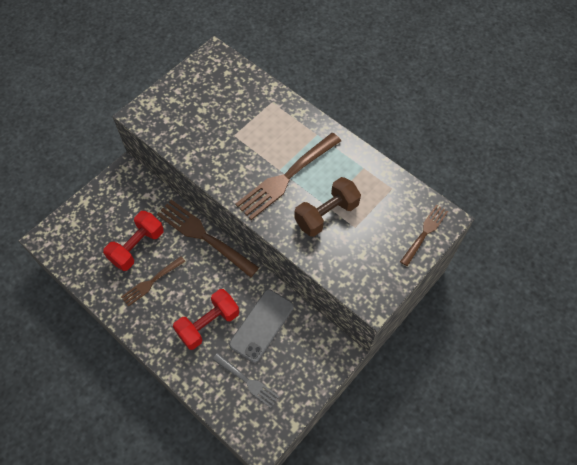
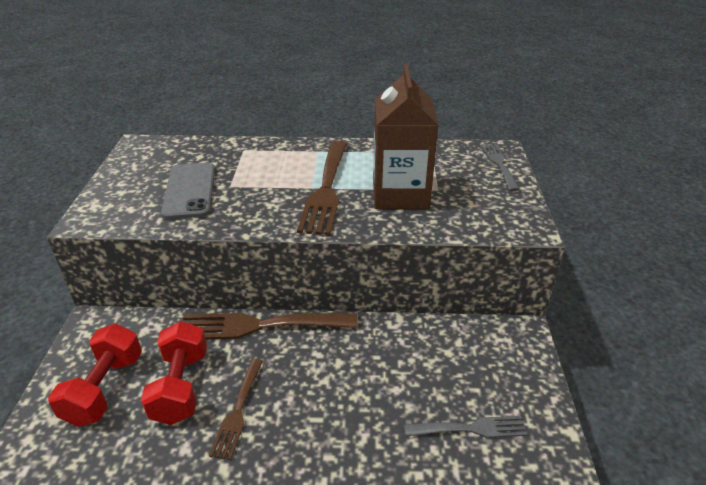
camera: 40 degrees left, 25 degrees down
red dumbbell [173,289,239,350] -> red dumbbell moved to [48,324,142,427]
grey phone [229,289,294,363] -> grey phone moved to [161,163,215,219]
brown dumbbell [294,177,361,237] -> brown carton [373,64,438,209]
brown fork [400,205,448,266] -> grey fork [481,144,520,191]

